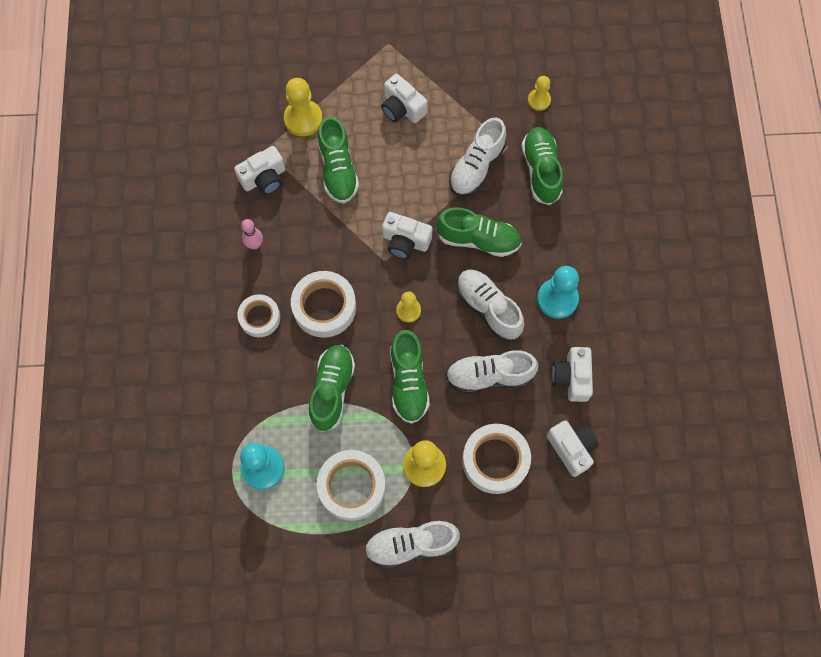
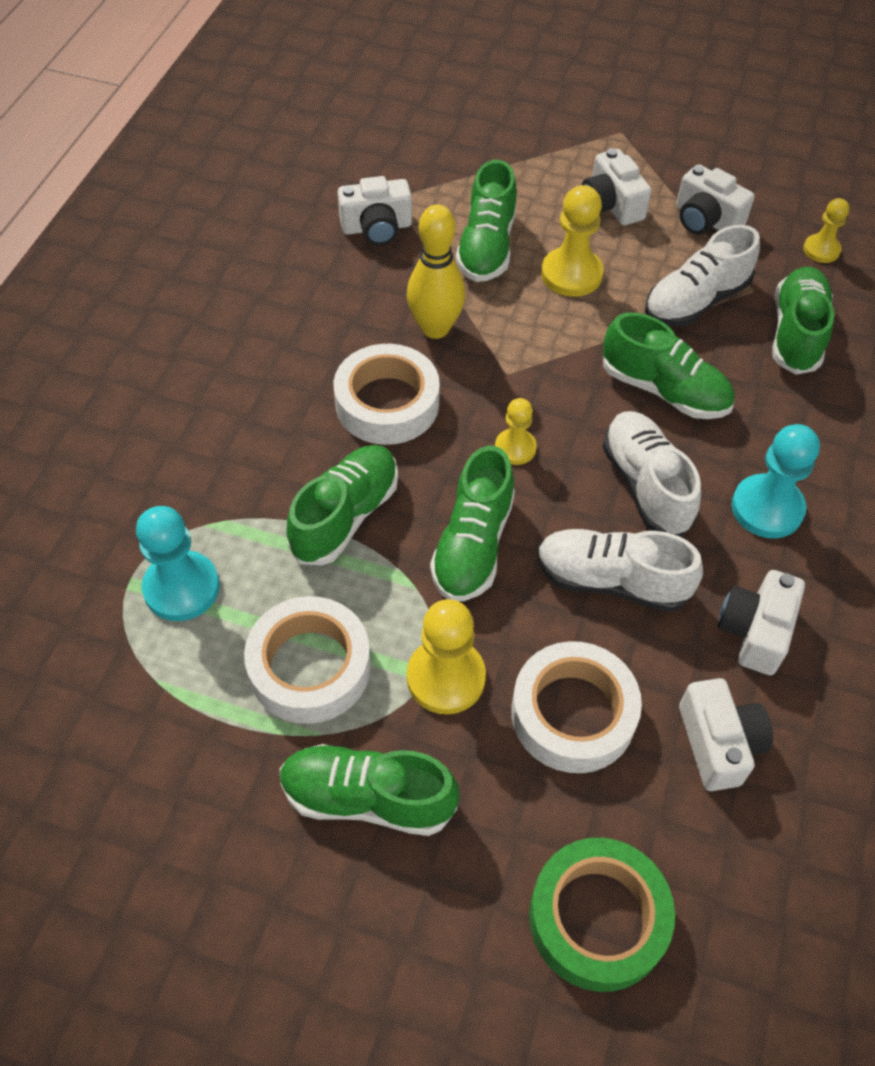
camera: 20 degrees right, 15 degrees down
white tape [237,294,280,337] -> none
pink bowling pin [241,219,263,249] -> none
yellow pawn [284,78,323,136] -> yellow pawn moved to [541,185,604,297]
white shoe [364,521,460,569] -> green shoe [280,744,459,836]
white camera [382,212,432,259] -> white camera moved to [676,164,755,235]
none -> yellow bowling pin [407,204,465,339]
none -> green tape [529,838,675,992]

